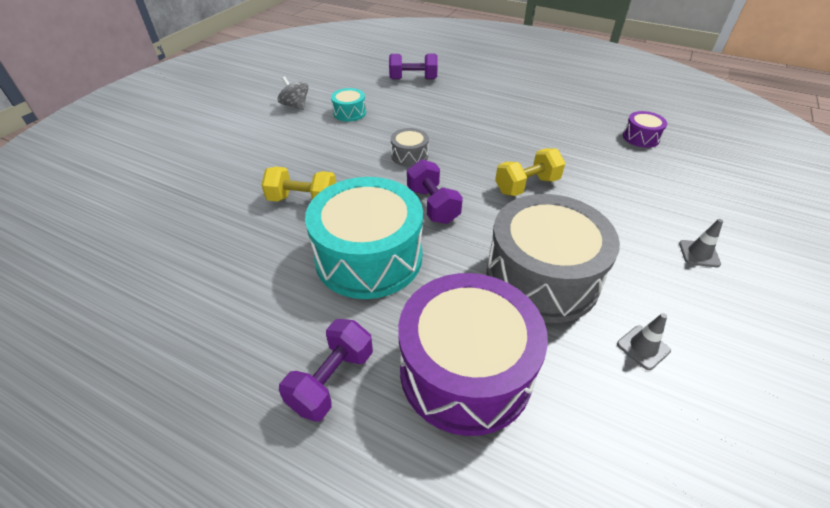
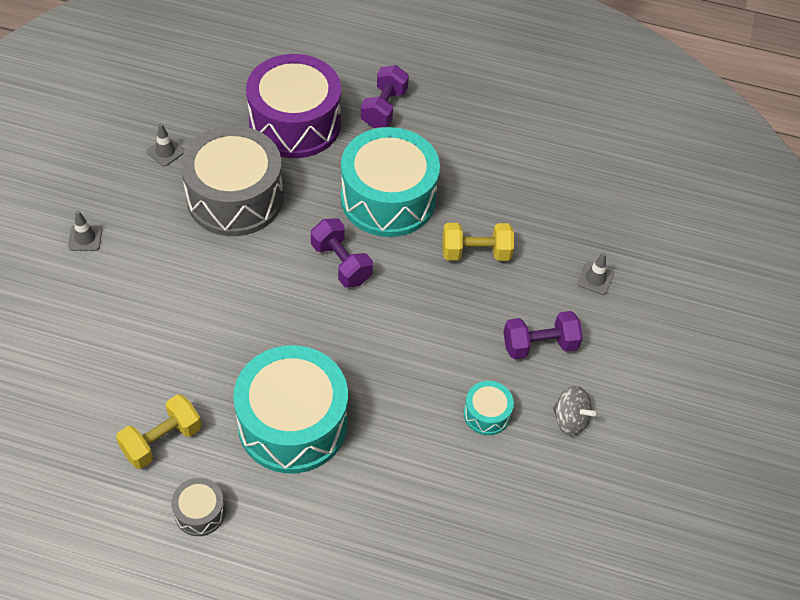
camera: 165 degrees right, 10 degrees up
purple dumbbell [389,54,438,80] -> purple dumbbell moved to [503,311,583,359]
grey drum [391,128,429,167] -> grey drum moved to [171,478,225,536]
yellow dumbbell [495,149,565,196] -> yellow dumbbell moved to [116,394,202,469]
purple drum [623,111,667,148] -> none
none -> turquoise drum [233,345,348,473]
none -> grey traffic cone [577,253,614,295]

